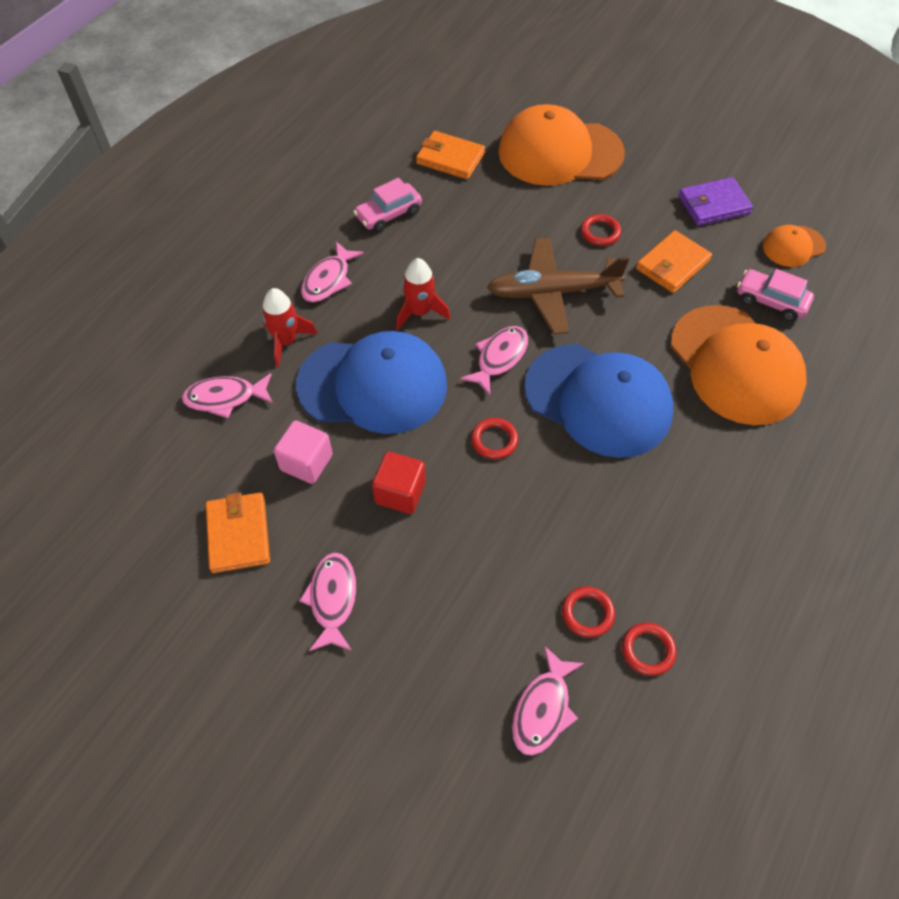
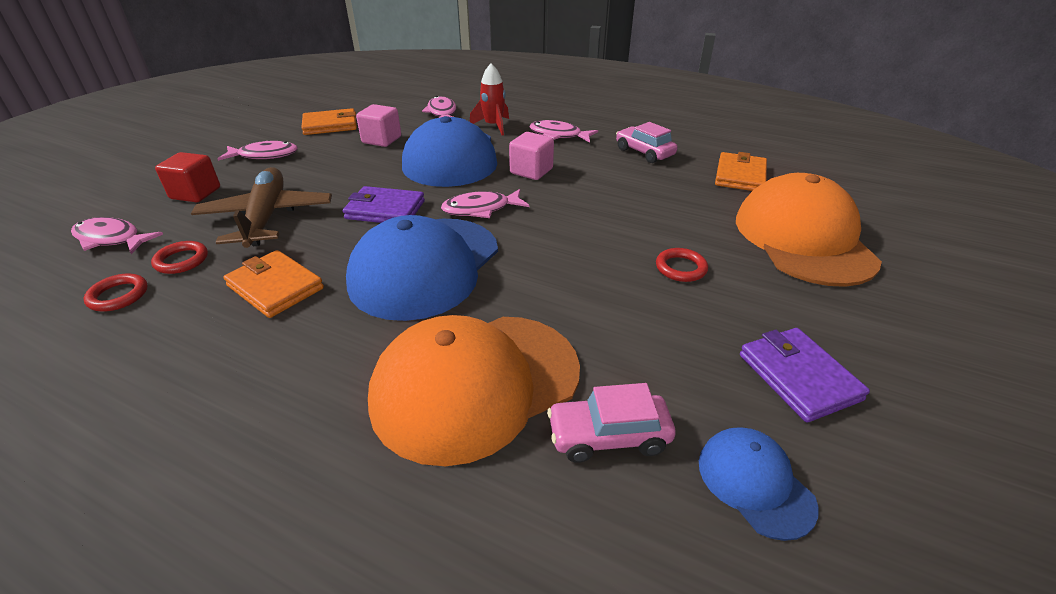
camera: 85 degrees right, 20 degrees down
red cube [372,452,426,514] -> red cube moved to [155,152,220,202]
red rocket [396,258,451,330] -> pink cube [509,132,554,180]
pink fish [460,326,528,395] -> pink fish turned 135 degrees clockwise [441,189,529,218]
red ring [471,418,519,459] -> purple wallet [343,186,425,223]
brown plane [487,238,629,334] -> brown plane moved to [191,167,332,248]
orange wallet [636,230,712,293] -> orange wallet moved to [223,250,324,318]
pink car [737,269,814,321] -> pink car turned 120 degrees counterclockwise [547,383,676,463]
orange cap [763,225,826,267] -> blue cap [699,427,819,541]

